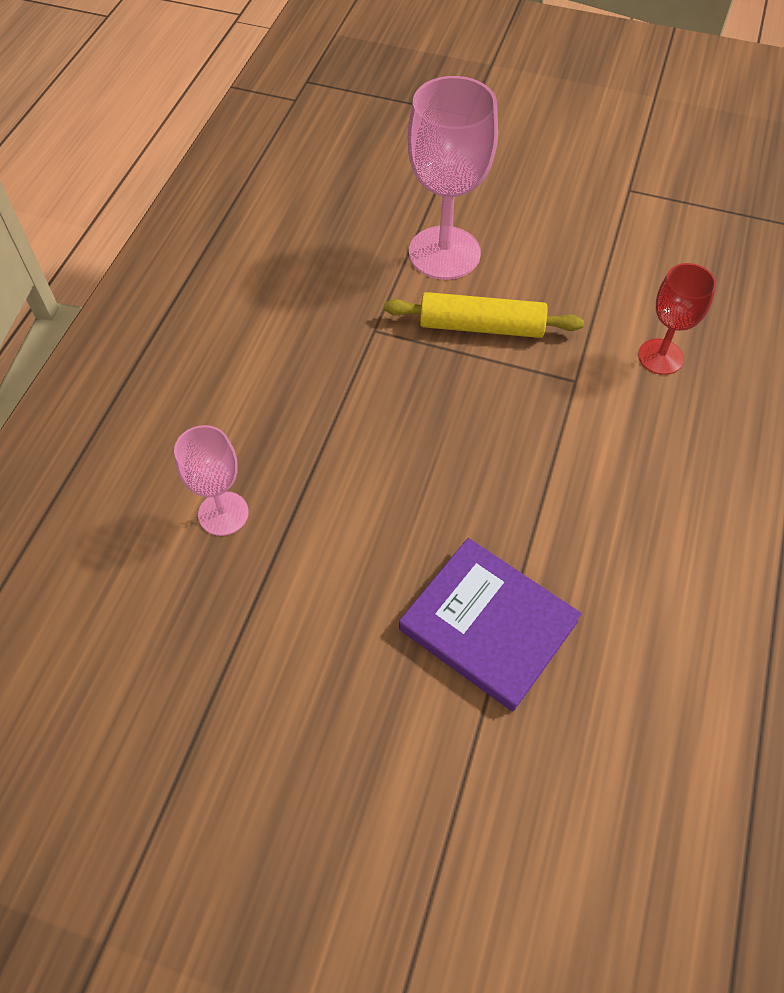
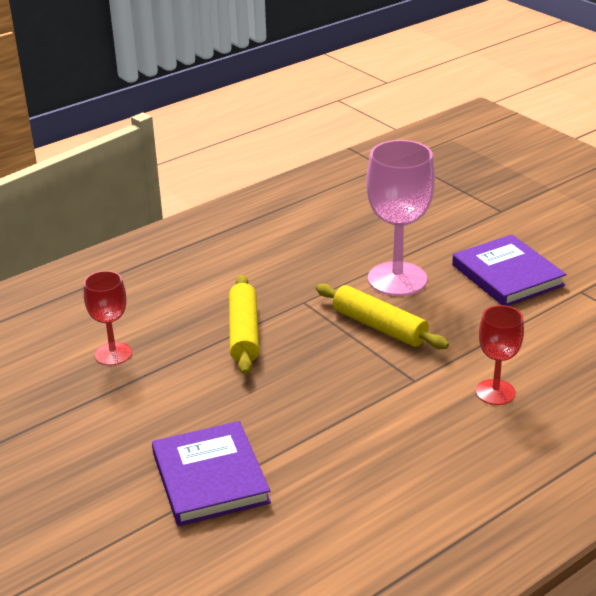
camera: 35 degrees right, 25 degrees down
pink goblet [174,425,249,536] -> red goblet [84,271,132,366]
none -> yellow rolling pin [229,275,259,375]
none -> purple book [452,235,567,306]

